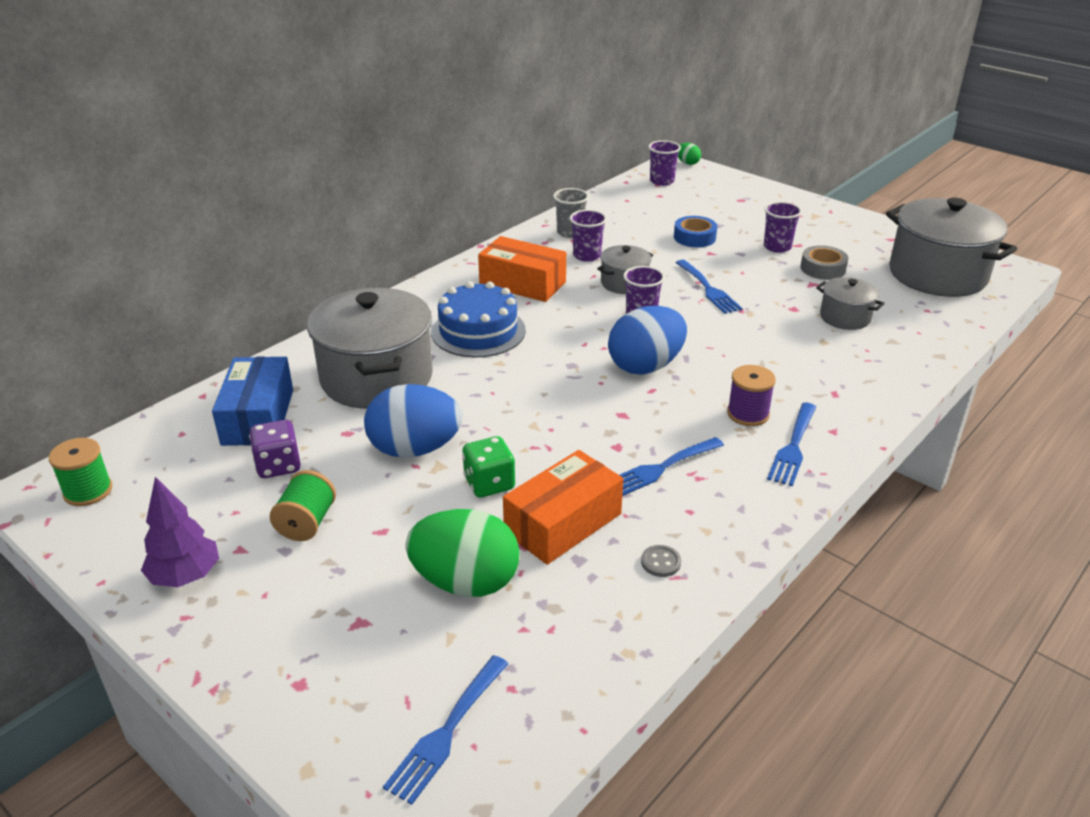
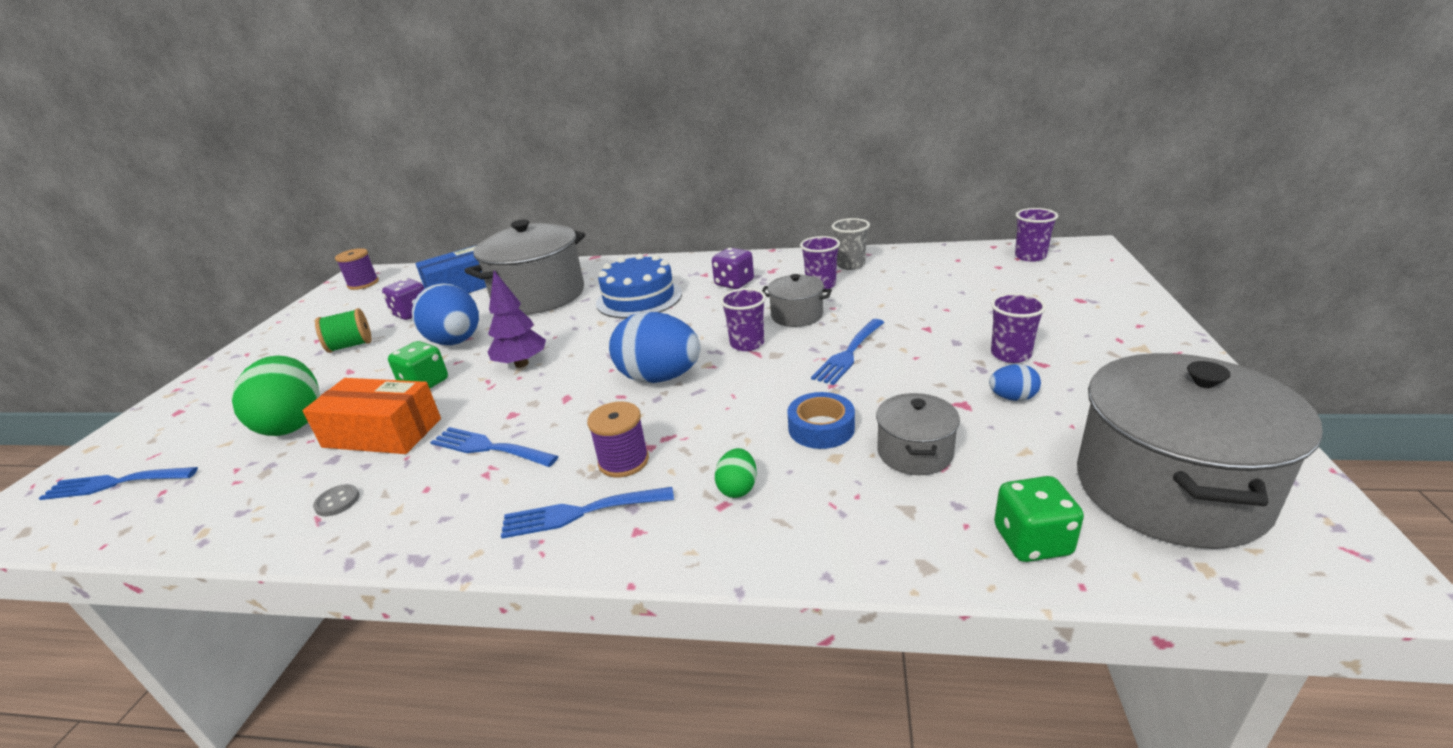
camera: 60 degrees right, 5 degrees down
green spool [49,438,112,506] -> purple spool [335,248,379,290]
purple tree [141,477,219,587] -> purple tree moved to [488,271,546,368]
orange box [478,236,566,302] -> purple dice [712,248,754,289]
blue tape [674,216,717,247] -> blue tape moved to [787,392,855,449]
green egg [678,143,701,165] -> green egg moved to [715,448,757,498]
grey tape [800,245,848,280] -> blue egg [989,364,1041,401]
none -> green dice [994,476,1084,562]

